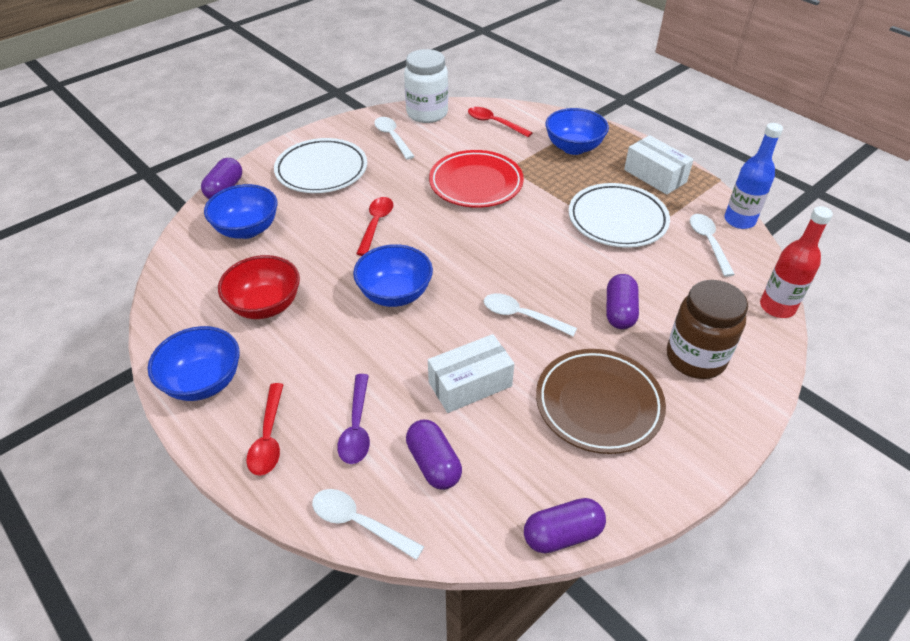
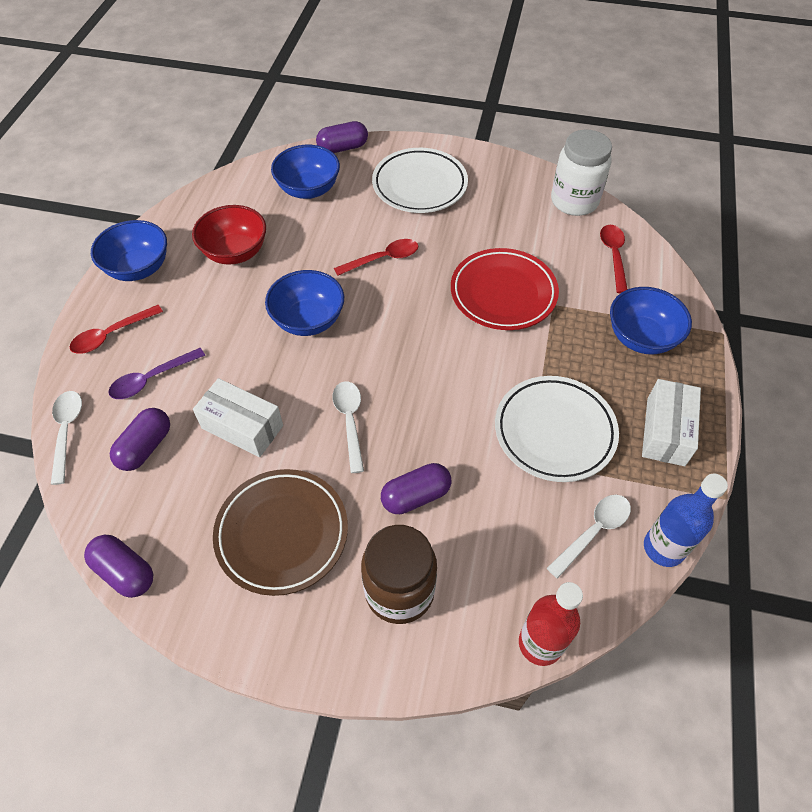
camera: 55 degrees right, 10 degrees up
white spoon [374,117,415,160] -> none

